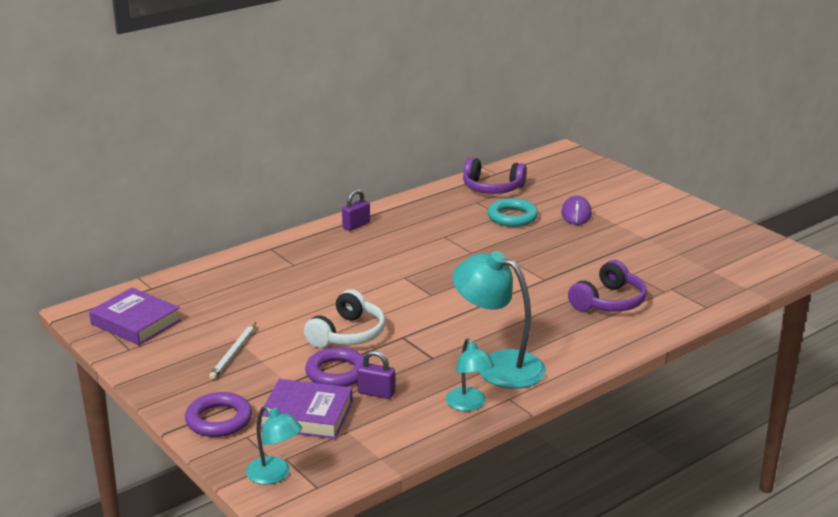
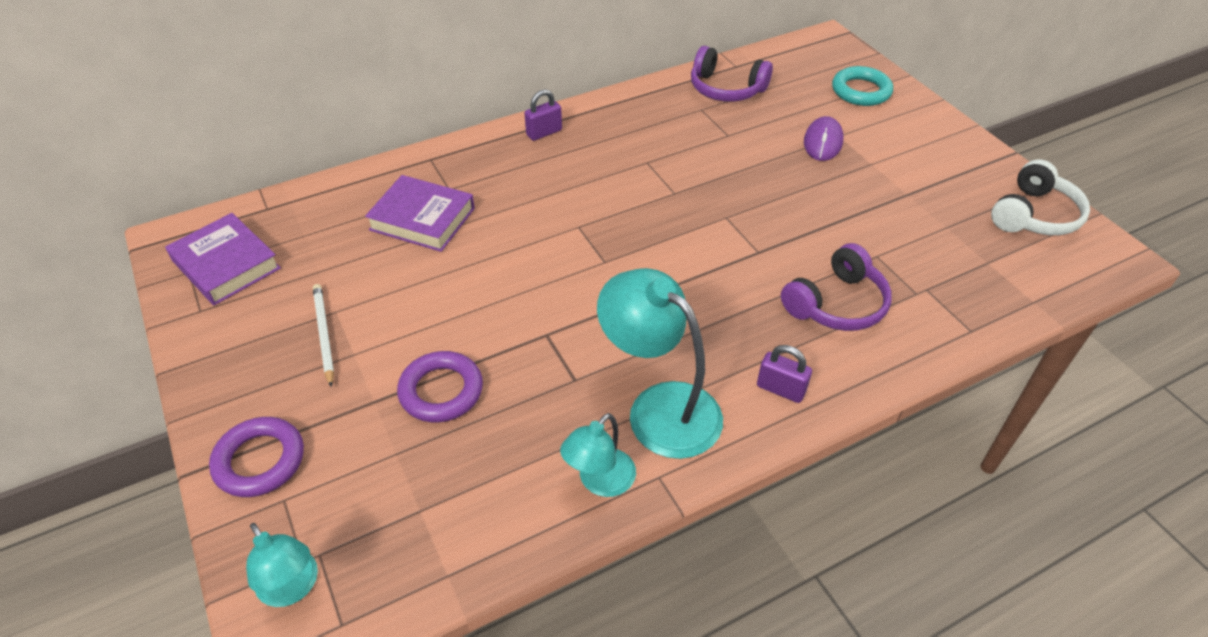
camera: 10 degrees right, 20 degrees up
white pencil [209,322,256,380] -> white pencil turned 135 degrees clockwise [313,284,334,387]
purple book [260,379,353,439] -> purple book moved to [365,175,475,252]
white headphones [304,289,385,348] -> white headphones moved to [991,159,1090,235]
purple padlock [357,350,395,399] -> purple padlock moved to [757,345,812,403]
turquoise lamp [446,338,494,411] -> turquoise lamp turned 45 degrees clockwise [560,413,636,497]
turquoise ring [487,198,538,227] -> turquoise ring moved to [832,66,893,106]

